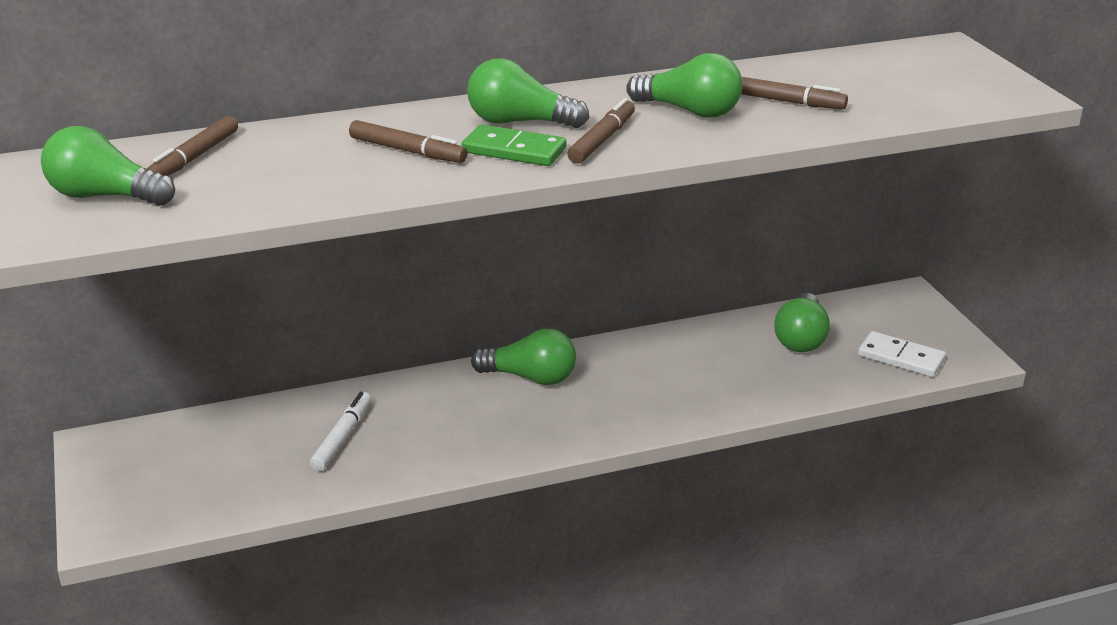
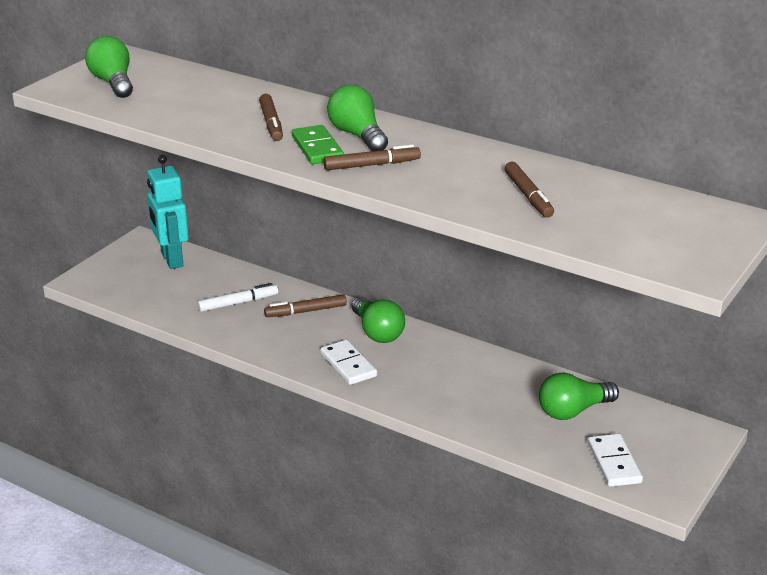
camera: 50 degrees right, 0 degrees up
brown marker [146,116,238,176] -> brown marker moved to [264,294,347,317]
green light bulb [626,53,742,118] -> none
none -> turquoise robot [147,155,189,269]
none -> white domino [320,340,377,385]

